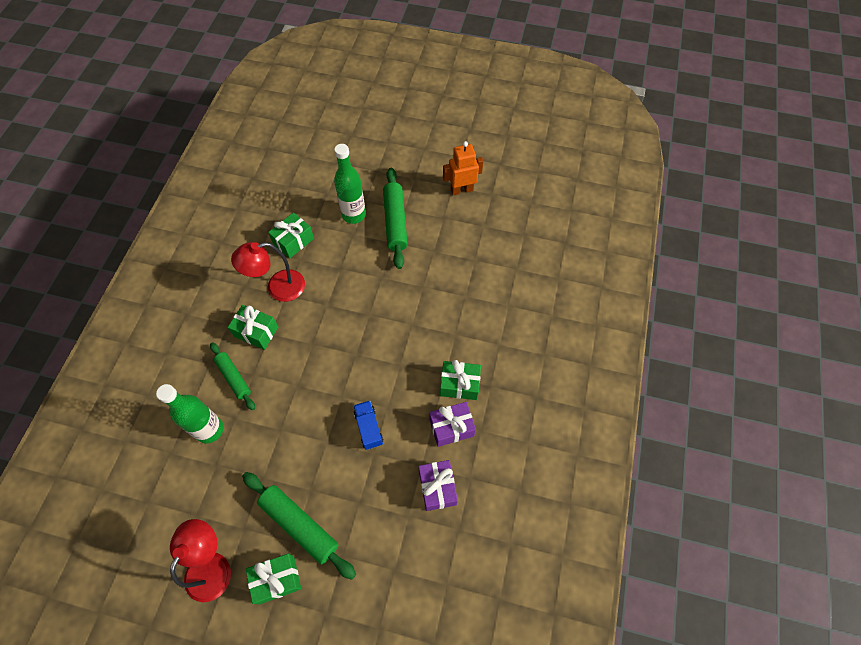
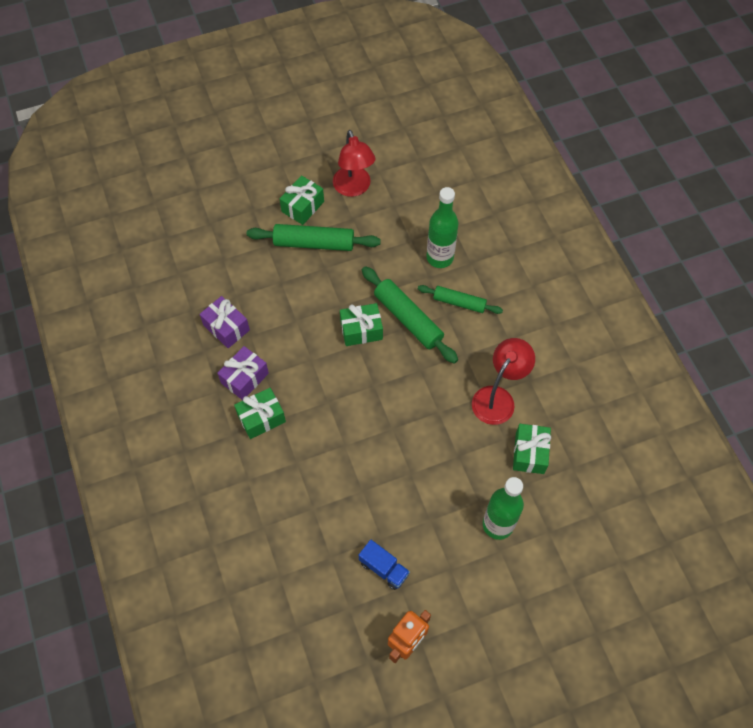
camera: 145 degrees right, 0 degrees up
green gift [228,305,278,350] -> green gift moved to [340,303,383,346]
blue truck [353,401,383,450] -> blue truck moved to [359,540,410,590]
green rolling pin [383,168,408,269] -> green rolling pin moved to [362,266,458,364]

